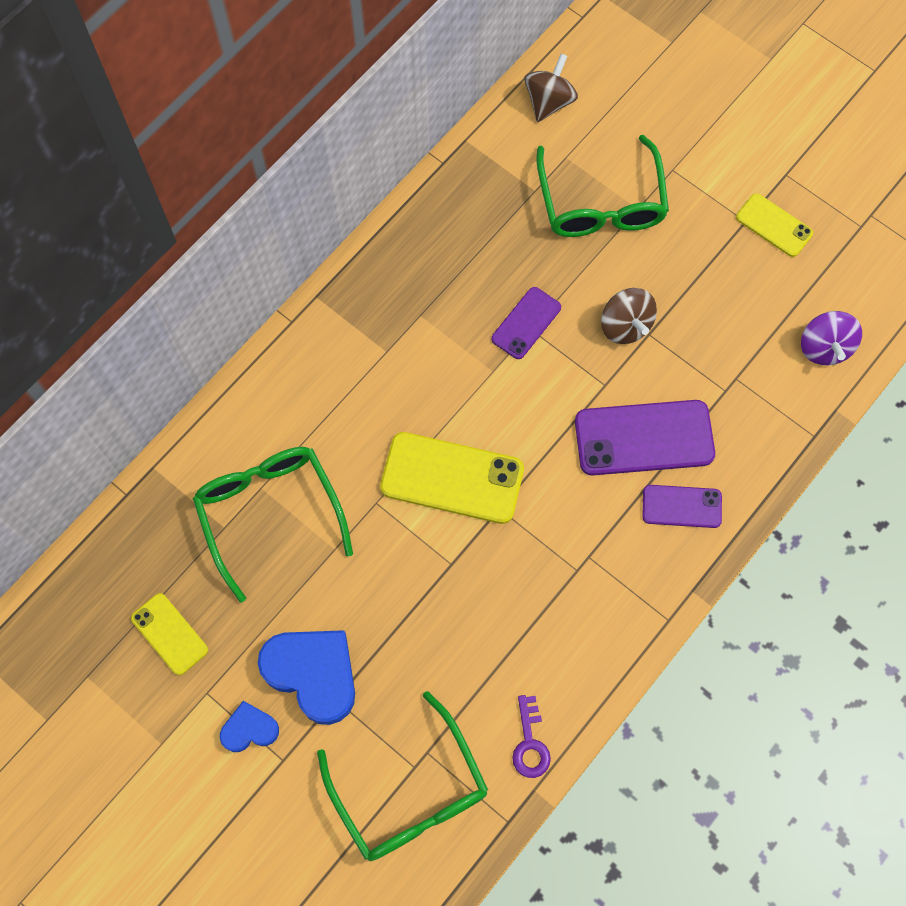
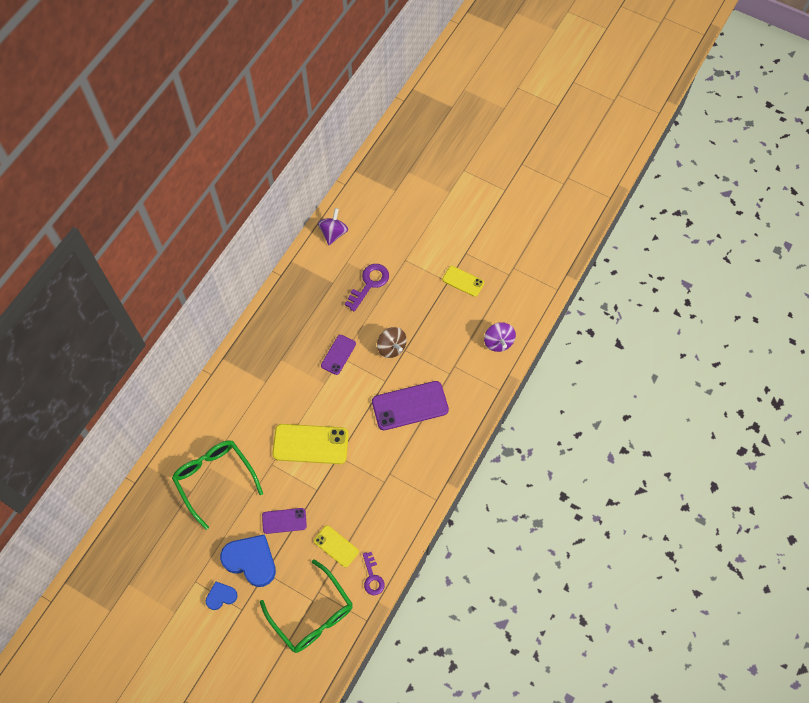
camera: 10 degrees left, 5 degrees down
yellow phone [131,593,208,675] -> yellow phone moved to [314,525,359,567]
brown spinning top [524,54,578,122] -> purple spinning top [318,208,348,245]
green glasses [536,135,669,237] -> purple key [345,264,389,312]
purple phone [642,485,722,528] -> purple phone moved to [262,508,307,534]

